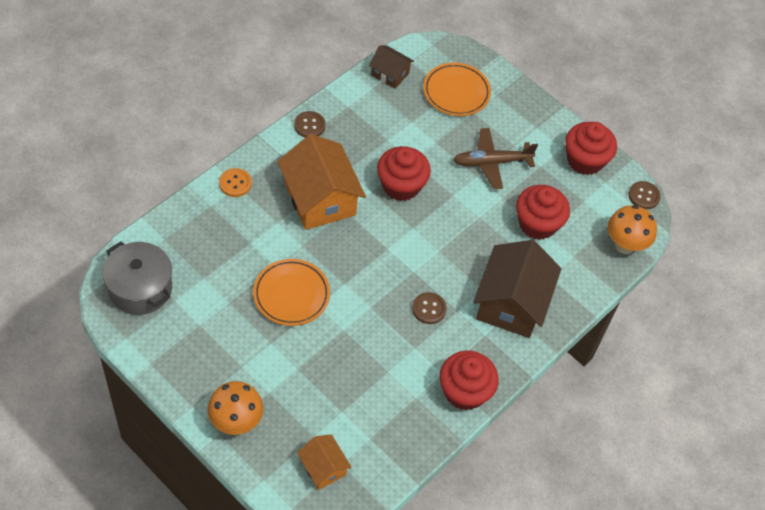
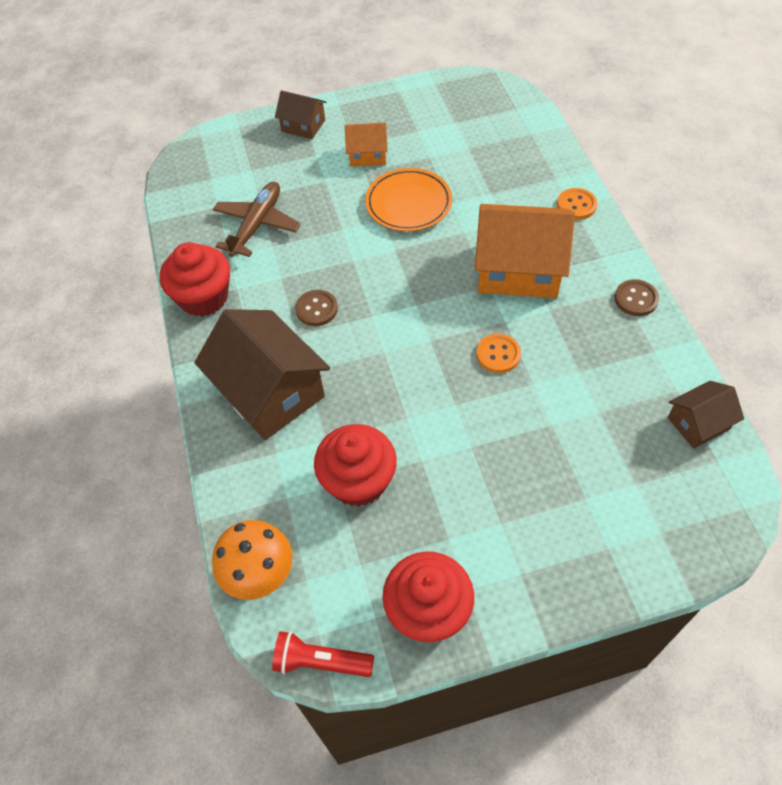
camera: 130 degrees right, 0 degrees up
grey pot [103,242,172,315] -> none
orange mushroom [207,381,264,435] -> brown house [275,90,327,139]
orange house [297,435,352,490] -> orange house moved to [345,123,388,167]
red cupcake [377,146,431,201] -> orange button [476,334,521,373]
orange plate [423,63,491,116] -> none
brown plane [453,128,538,189] -> brown plane moved to [213,182,301,257]
brown button [628,181,661,209] -> red flashlight [272,631,374,677]

